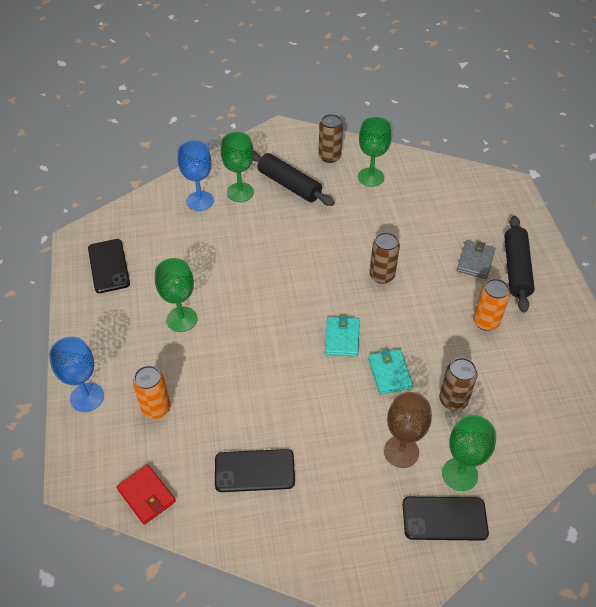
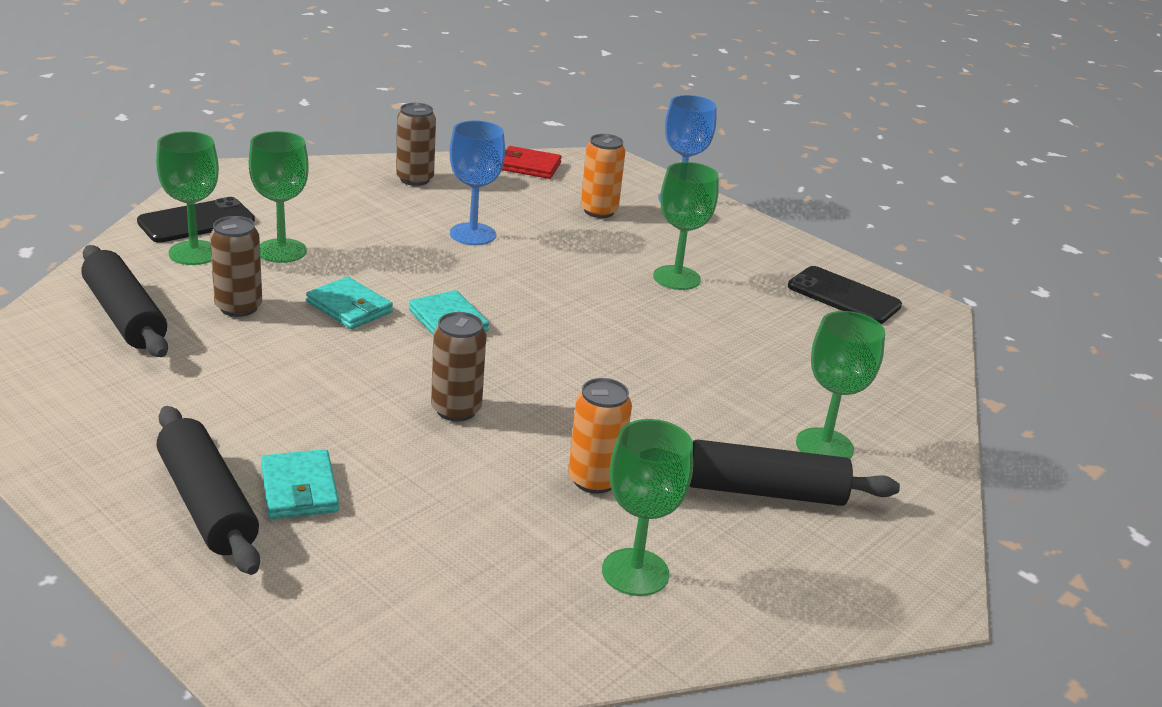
camera: 140 degrees right, 20 degrees down
blue goblet [178,140,214,211] -> blue goblet moved to [449,121,505,245]
black phone [215,449,295,492] -> none
brown can [319,114,343,163] -> brown can moved to [396,103,436,186]
brown goblet [384,392,432,468] -> green goblet [249,131,309,263]
grey wallet [457,240,495,279] -> turquoise wallet [261,449,339,519]
orange can [473,279,510,331] -> orange can moved to [568,378,632,494]
none -> black rolling pin [81,245,168,357]

